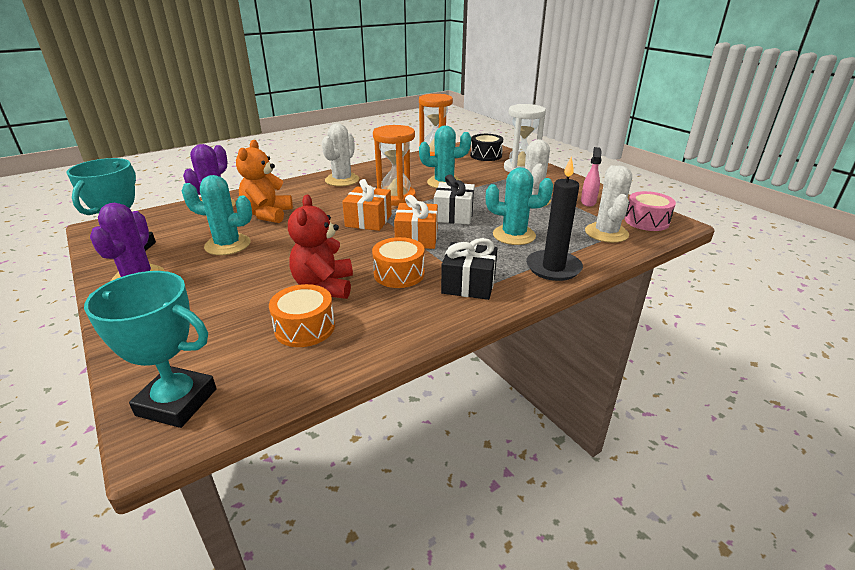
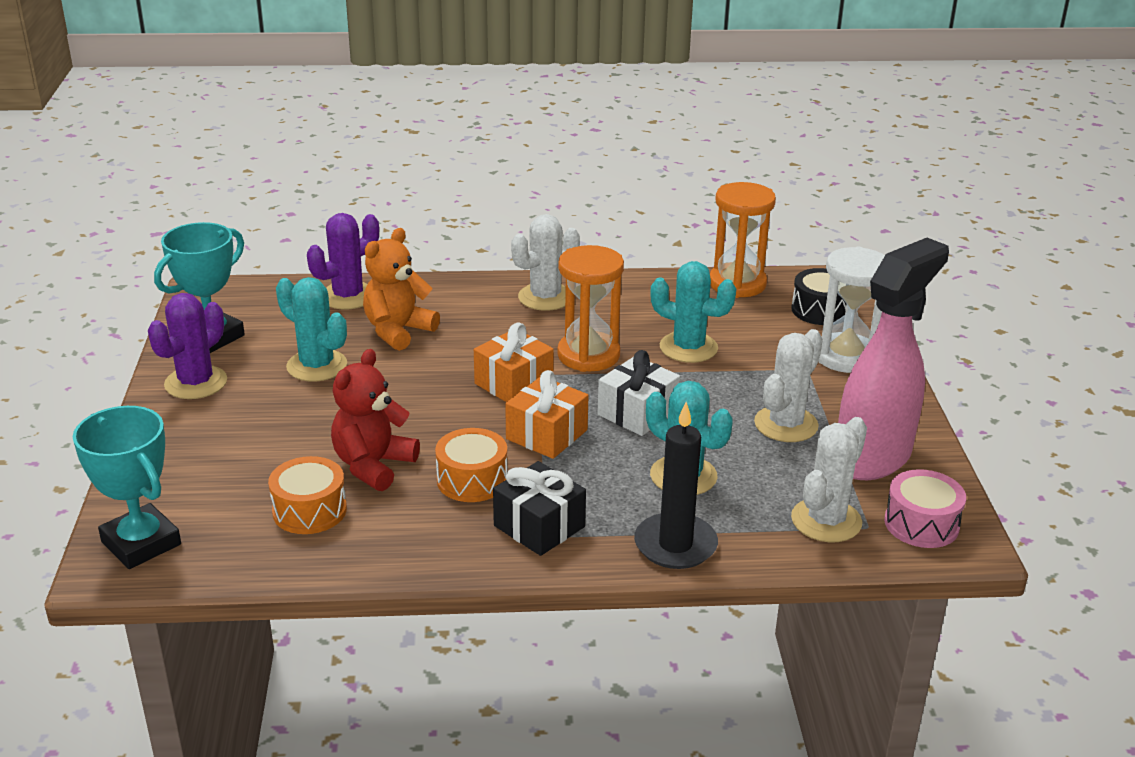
camera: 30 degrees right, 0 degrees up
pink spray bottle [581,147,602,207] -> pink spray bottle [838,238,949,480], size x2.44

